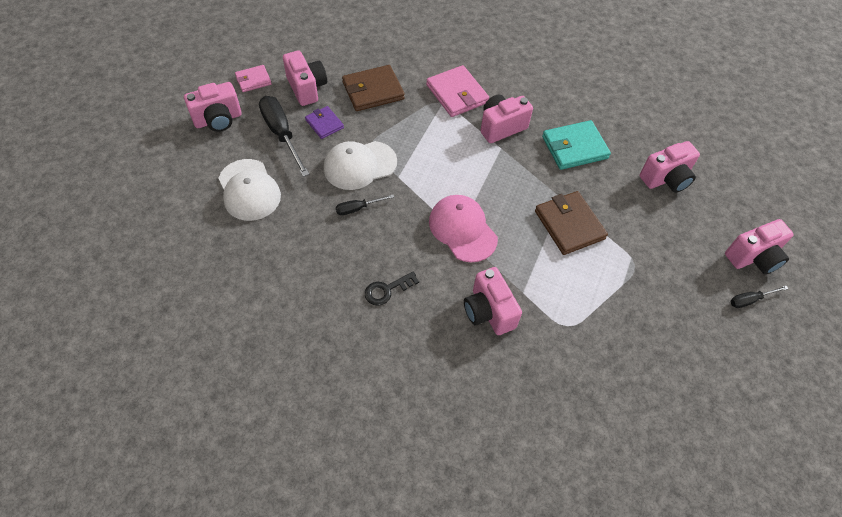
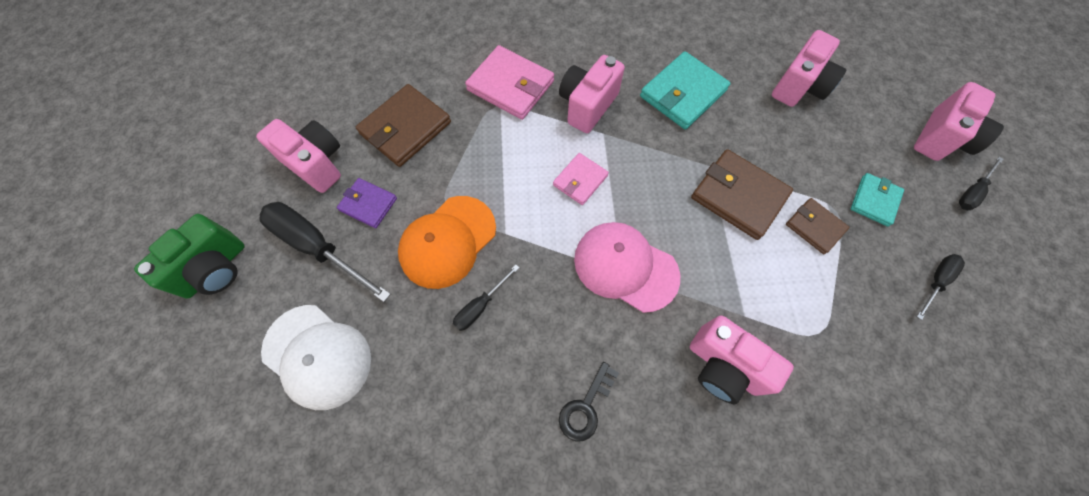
camera: 25 degrees left, 10 degrees up
pink camera [184,82,242,132] -> green camera [134,214,245,298]
pink wallet [235,65,272,92] -> pink wallet moved to [553,153,609,205]
white cap [324,141,397,190] -> orange cap [398,196,496,289]
none -> brown wallet [786,198,849,254]
none -> turquoise wallet [851,173,904,227]
none -> black screwdriver [917,254,965,320]

